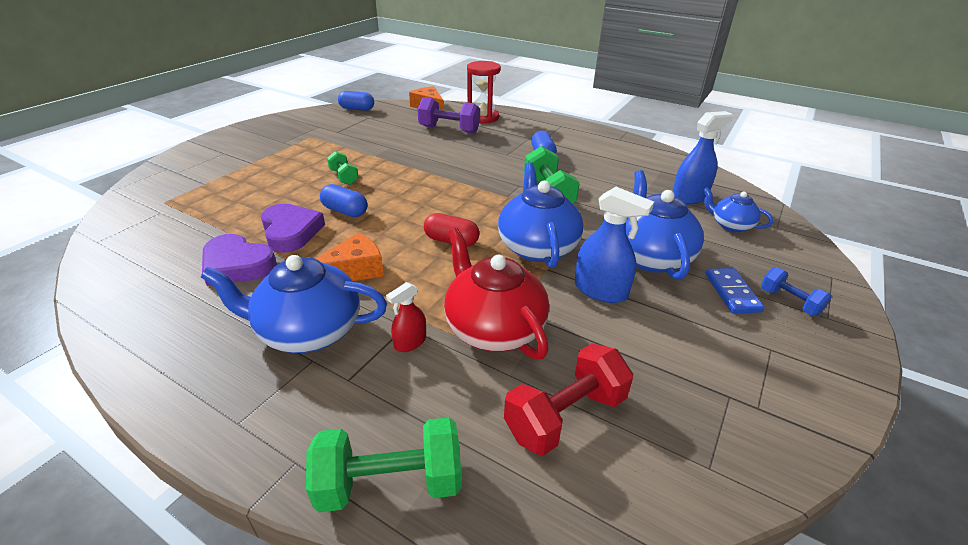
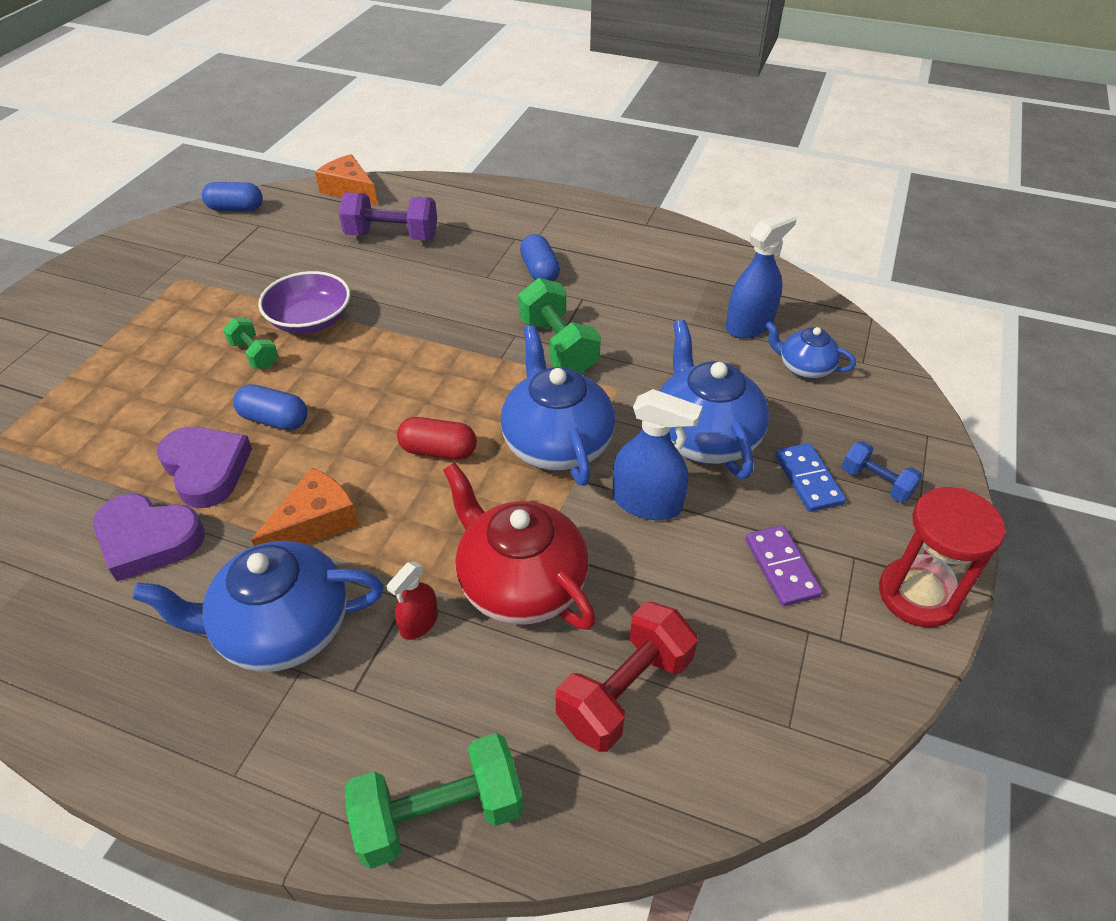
camera: 10 degrees left, 10 degrees up
red hourglass [467,61,501,124] -> red hourglass moved to [879,487,1005,628]
none -> purple bowl [258,271,350,334]
none -> purple domino [745,525,823,607]

